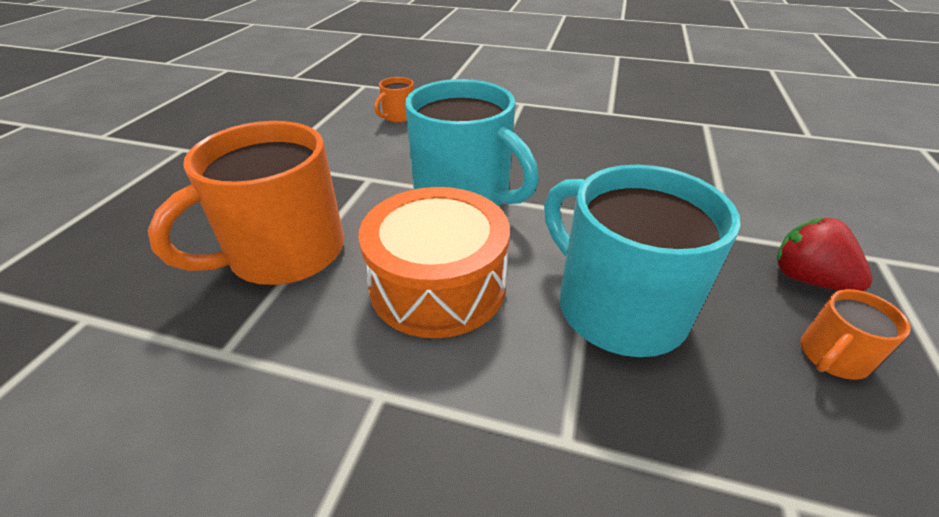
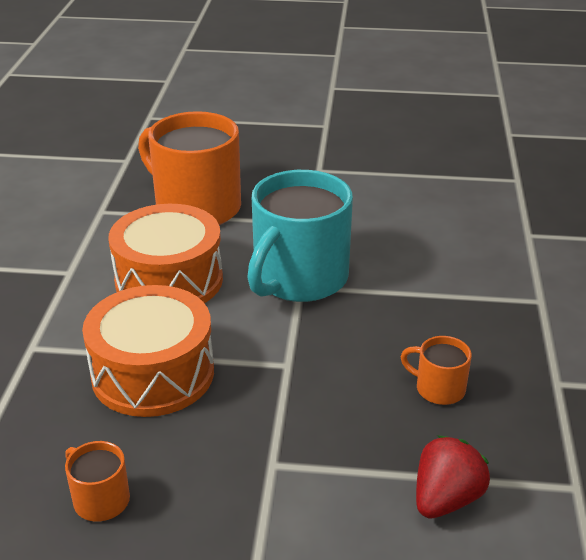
camera: 80 degrees right, 5 degrees down
orange mug [374,77,414,123] -> orange mug moved to [401,336,472,405]
turquoise mug [544,165,741,357] -> orange drum [82,285,214,417]
red strawberry [777,218,872,291] -> red strawberry moved to [416,435,490,518]

